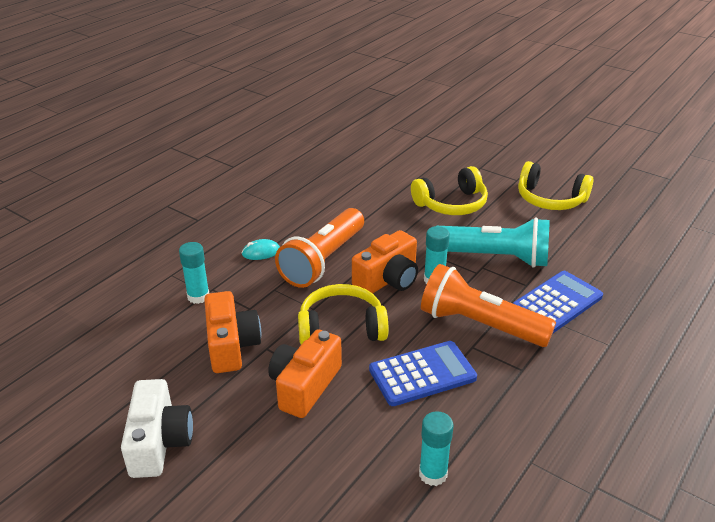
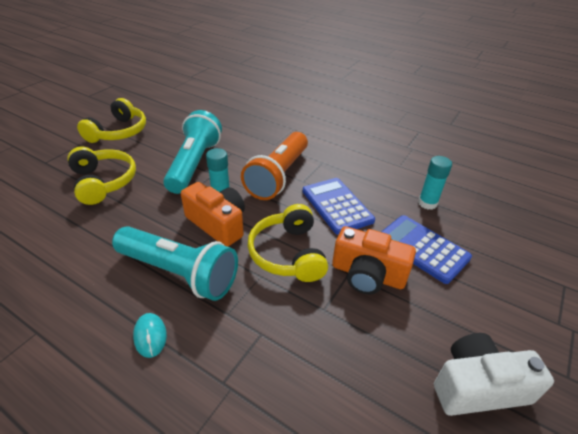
camera: 95 degrees left, 5 degrees up
turquoise glue stick [179,242,209,304] -> none
orange camera [204,291,261,373] -> none
orange flashlight [275,208,364,288] -> turquoise flashlight [112,226,238,301]
blue calculator [513,271,603,334] -> blue calculator moved to [381,215,472,284]

